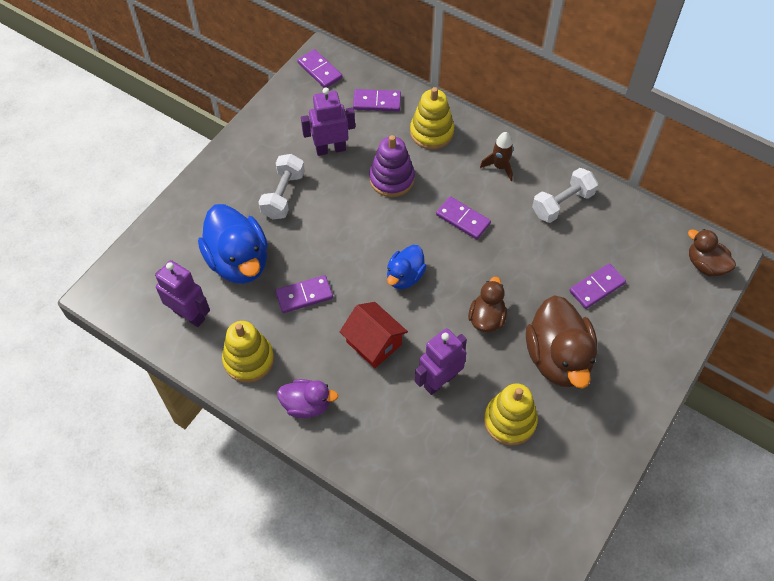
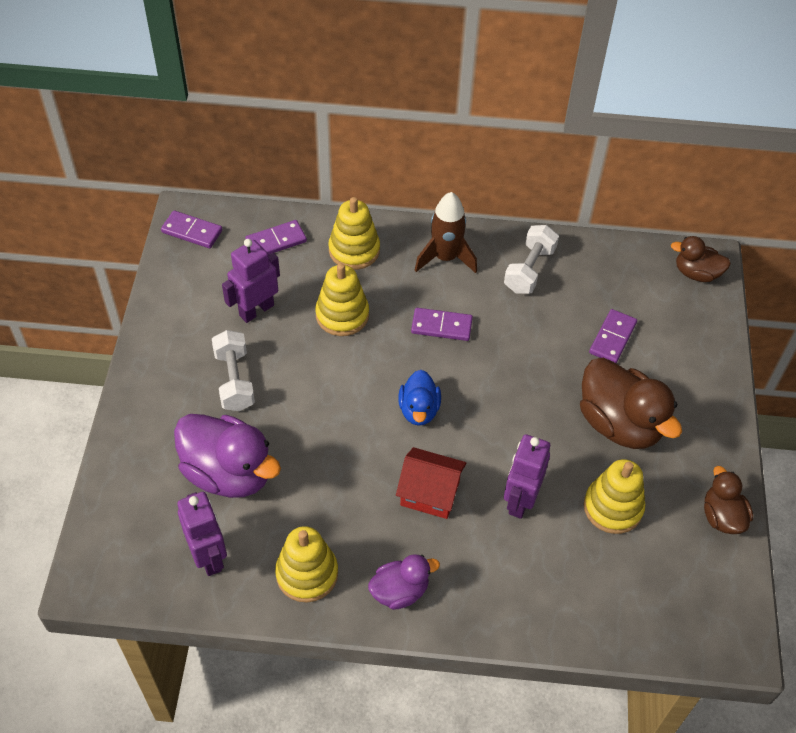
camera: 30 degrees left, 5 degrees down
purple robot [155,260,210,327] -> purple robot turned 60 degrees clockwise [177,492,227,576]
blue duck [198,204,268,284] -> purple duck [174,414,281,498]
purple domino [275,275,333,313] -> none
purple stacking toy [369,135,415,197] -> yellow stacking toy [315,263,369,336]
brown duck [468,277,507,333] -> brown duck moved to [704,466,753,534]
brown rocket [480,132,514,181] -> brown rocket [415,192,477,273], size x1.52

